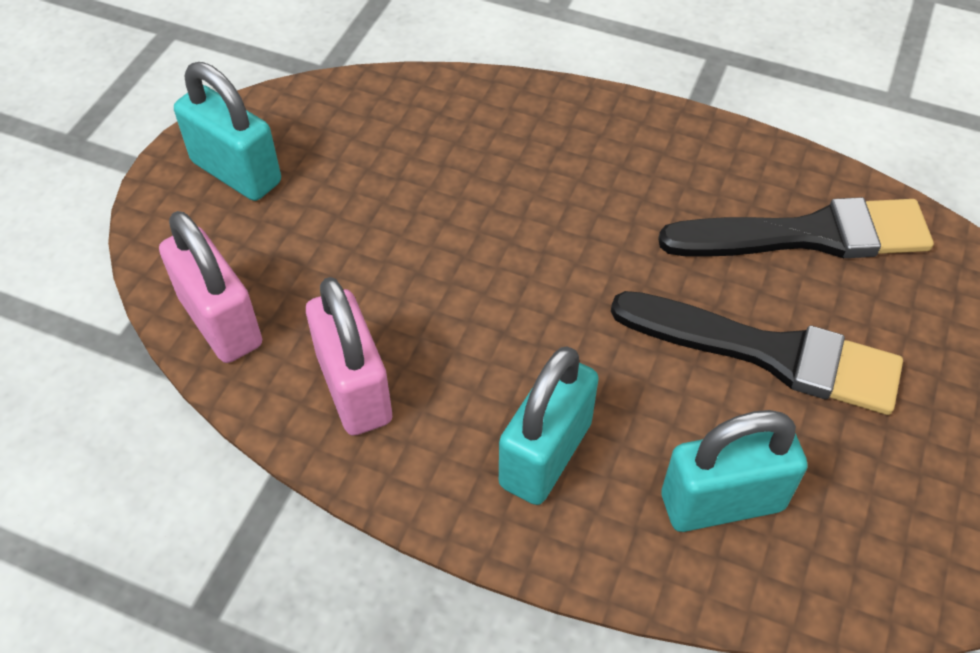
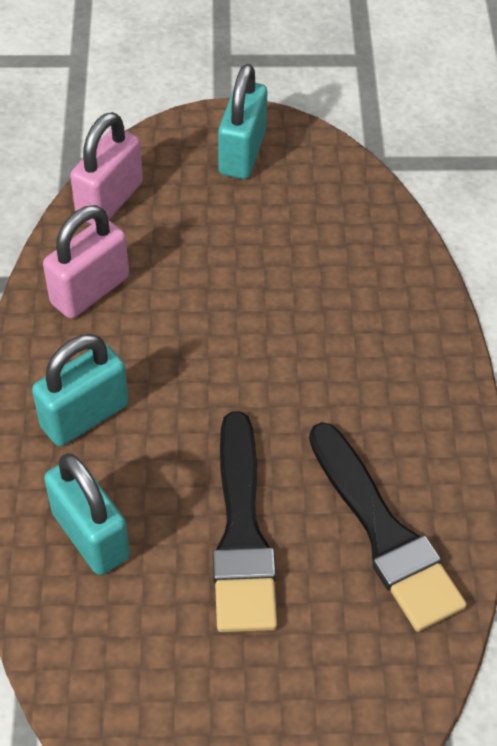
camera: 65 degrees right, 0 degrees up
turquoise padlock [499,346,599,505] -> turquoise padlock turned 45 degrees counterclockwise [32,334,129,446]

